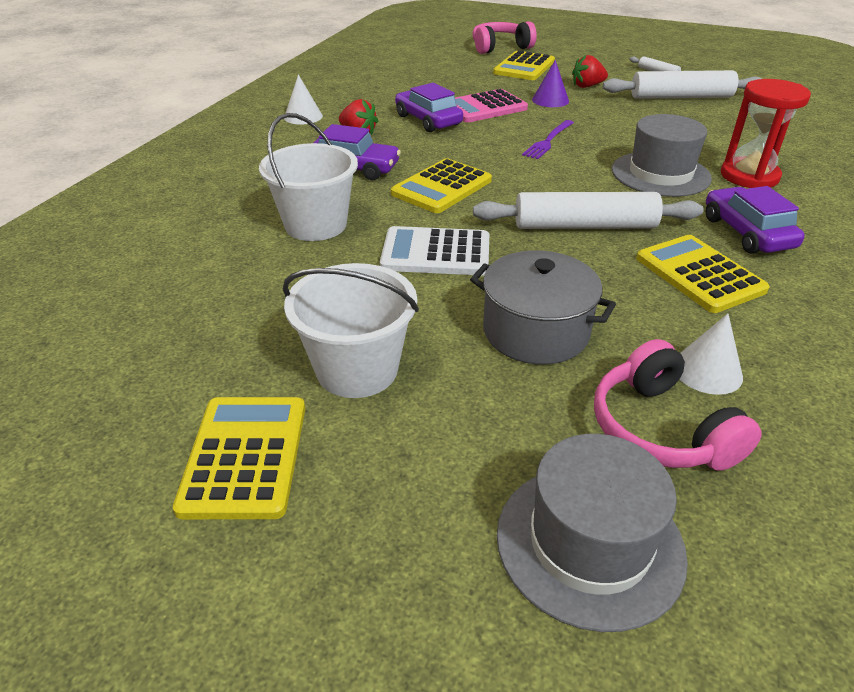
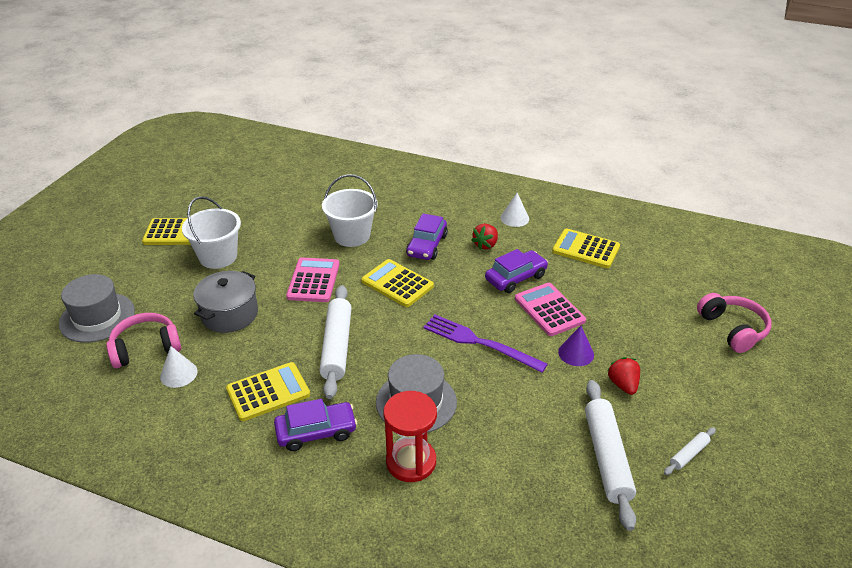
camera: 90 degrees right, 0 degrees up
white calculator [380,226,489,276] -> pink calculator [286,257,340,302]
yellow calculator [493,51,555,80] -> yellow calculator moved to [552,229,620,268]
purple fork [522,120,574,159] -> purple fork [423,314,548,373], size x1.59

